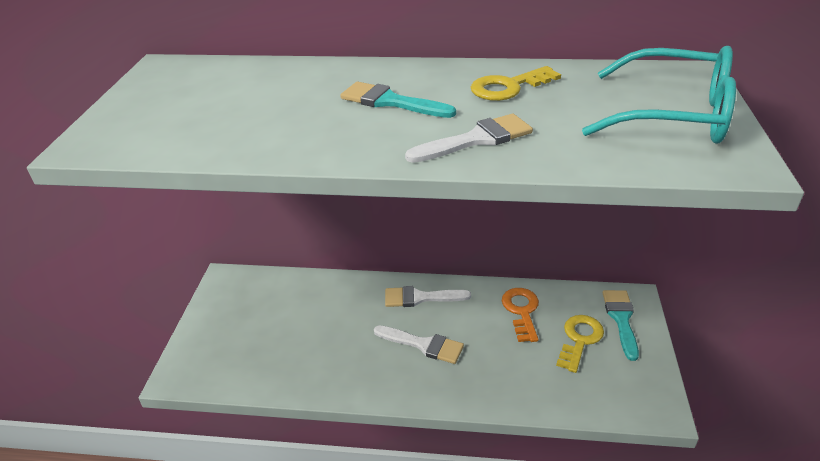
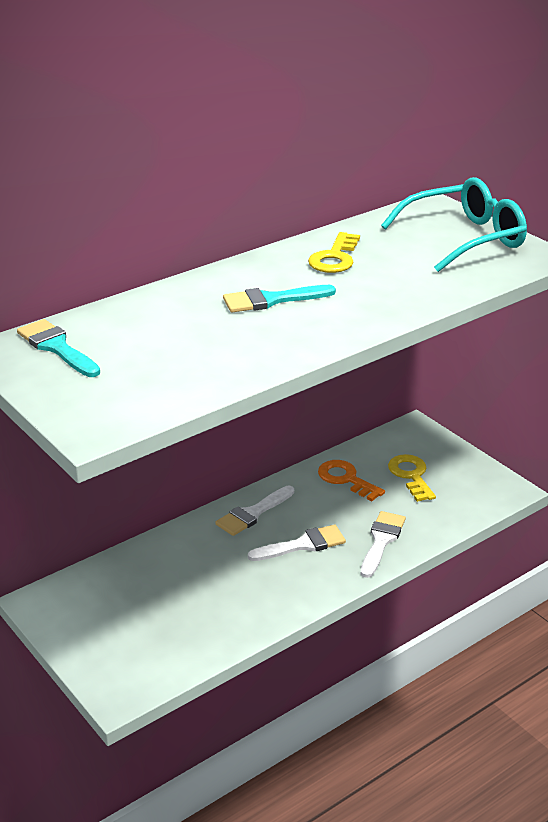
camera: 45 degrees left, 5 degrees down
white brush [405,114,533,163] -> white brush moved to [361,511,406,578]
turquoise brush [603,290,639,361] -> turquoise brush moved to [17,319,100,377]

